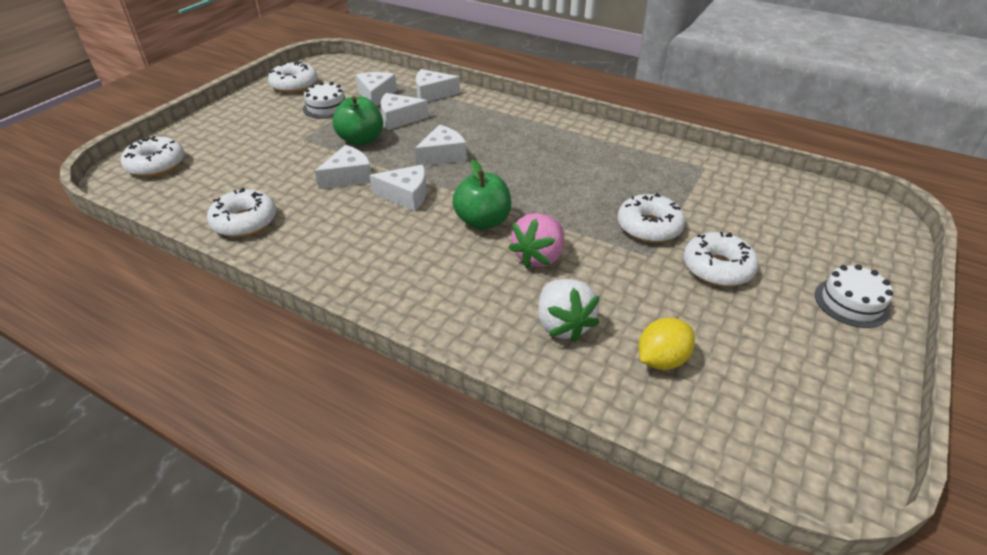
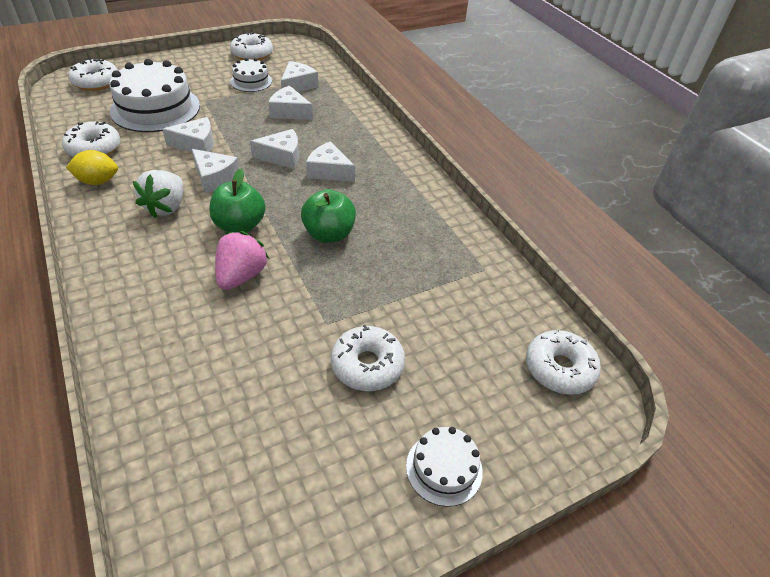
camera: 30 degrees right, 5 degrees up
green apple [333,96,383,146] -> green apple moved to [301,189,356,243]
white cheese [416,69,460,102] -> white cheese moved to [306,141,355,182]
pink strawberry [509,213,564,268] -> pink strawberry turned 135 degrees clockwise [215,231,269,290]
white strawberry [538,279,599,342] -> white strawberry moved to [133,170,183,218]
white donut [618,193,685,243] -> white donut moved to [526,329,601,395]
yellow lemon [639,318,695,370] -> yellow lemon moved to [66,150,118,185]
none -> white cake [109,59,200,132]

